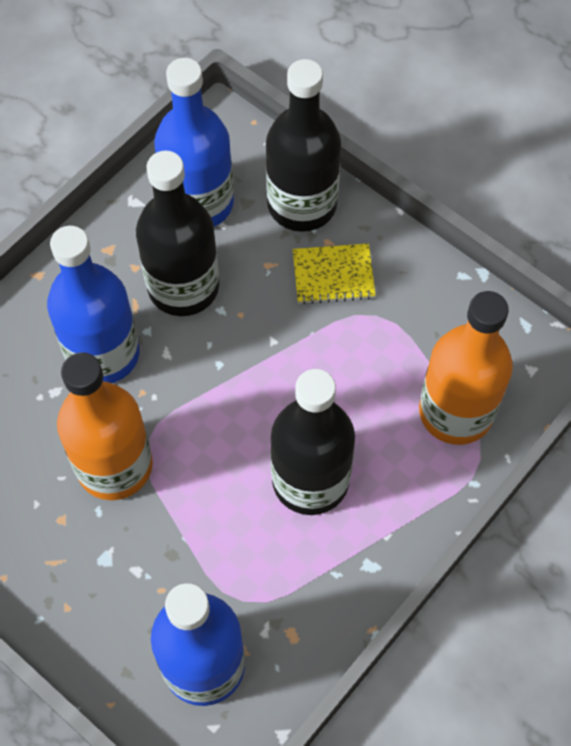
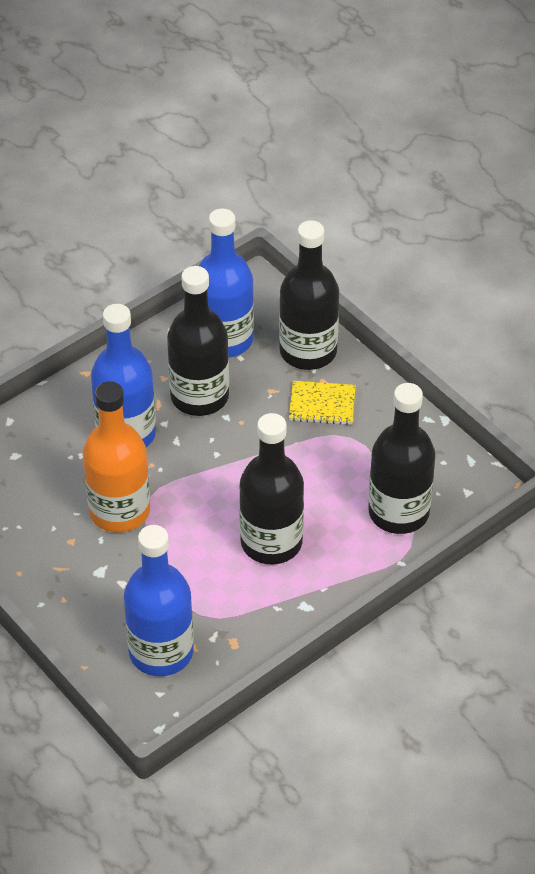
camera: 10 degrees right, 15 degrees down
orange bottle [419,291,513,445] -> black bottle [368,383,435,534]

